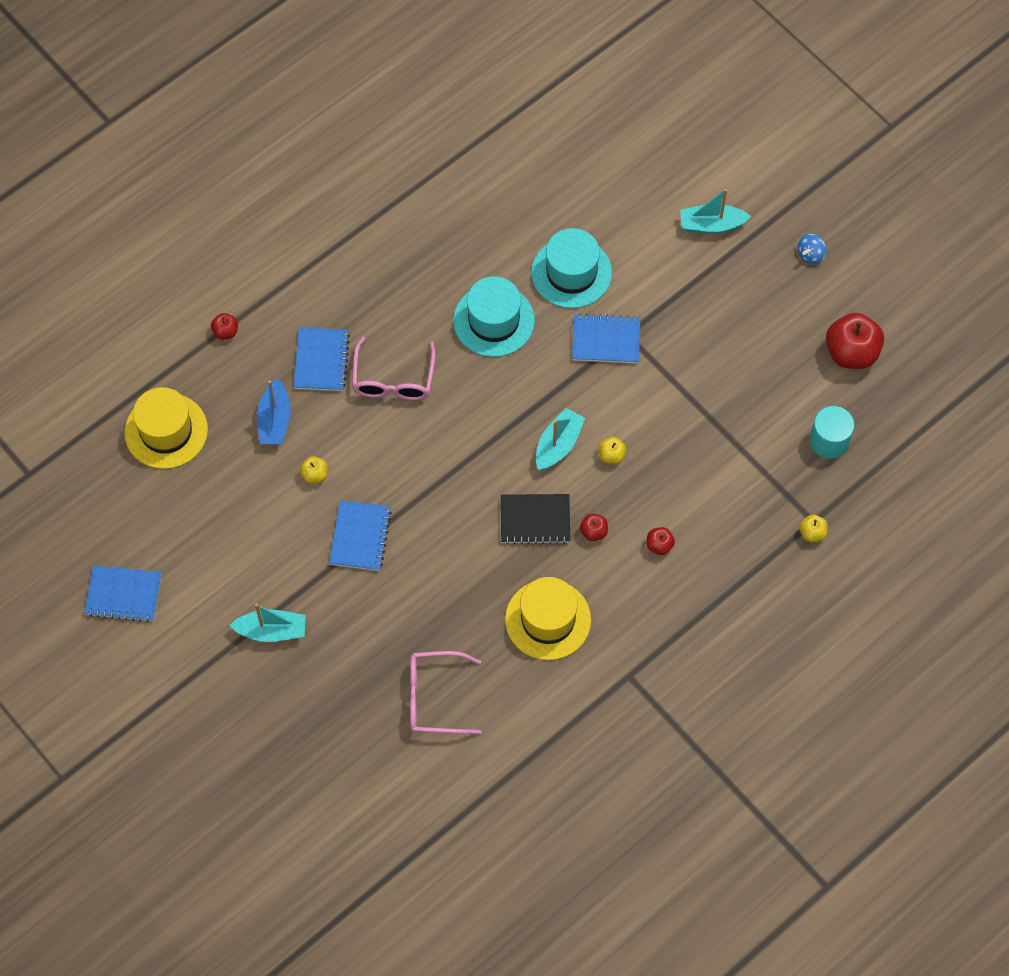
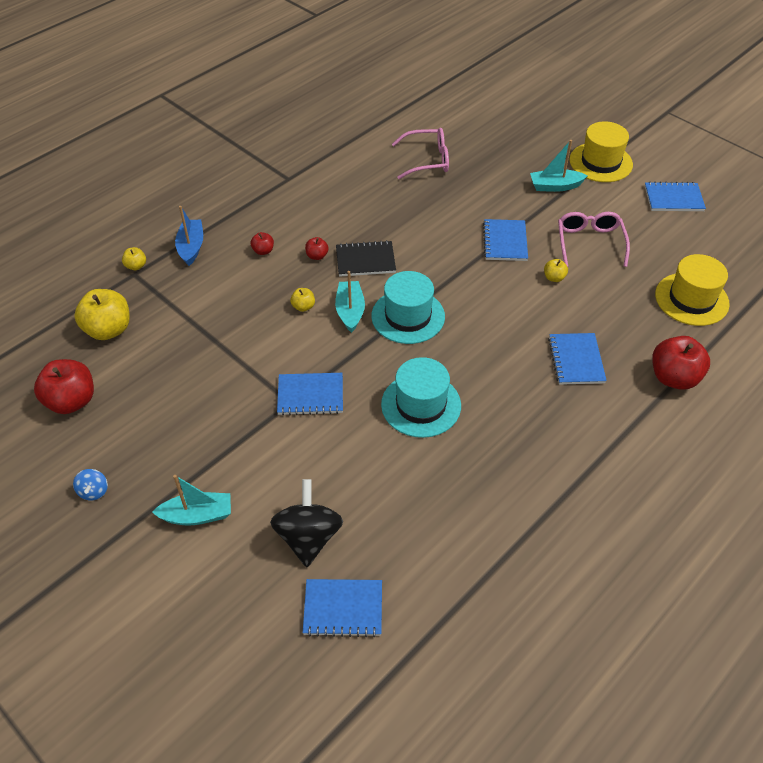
camera: 175 degrees right, 15 degrees down
red apple [211,313,238,340] -> red apple [652,336,710,390], size x2.09
blue boat [257,379,291,445] -> blue boat moved to [175,206,203,266]
pink glasses [352,337,436,400] -> pink glasses moved to [558,212,630,267]
yellow hat [505,577,591,660] -> yellow hat moved to [569,121,633,182]
turquoise hat [531,228,612,308] -> turquoise hat moved to [371,271,445,344]
turquoise boat [536,408,585,471] -> turquoise boat turned 150 degrees clockwise [335,271,365,333]
blue spinning top [798,234,826,264] -> blue spinning top turned 135 degrees clockwise [73,469,108,500]
turquoise cylinder [810,406,855,459] -> yellow apple [74,289,130,340]
none -> black spinning top [270,479,343,567]
none -> blue notebook [303,579,382,637]

